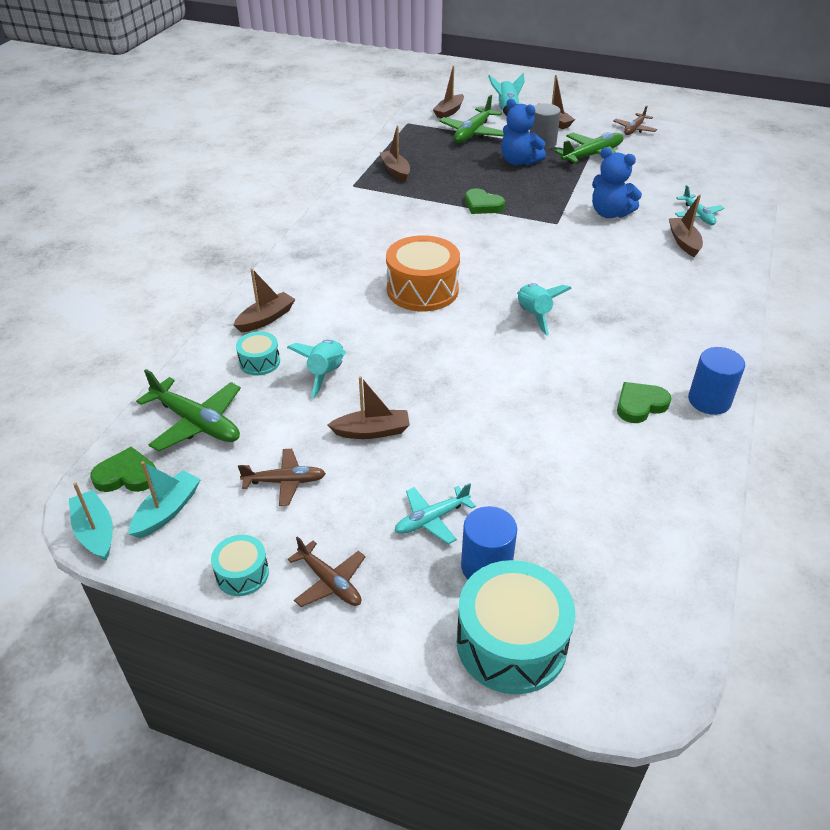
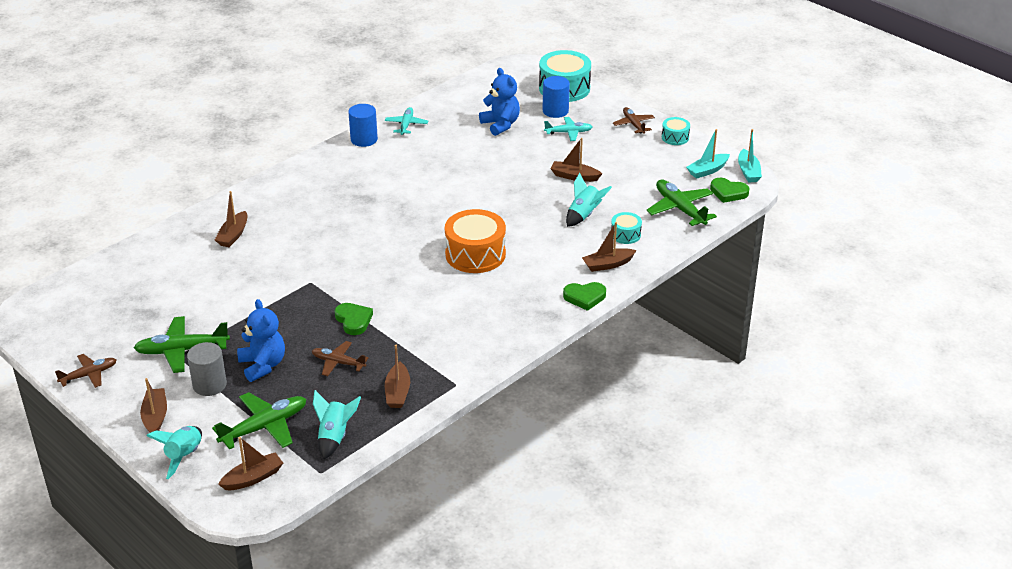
camera: 155 degrees left, 5 degrees down
brown plane [238,449,326,506] -> brown plane moved to [312,341,369,376]
turquoise rocket [517,283,572,336] -> turquoise rocket moved to [313,390,361,459]
blue teddy bear [592,147,642,218] -> blue teddy bear moved to [479,68,520,136]
green heart [617,382,671,423] -> green heart moved to [563,282,606,311]
turquoise plane [675,185,724,225] -> turquoise plane moved to [385,107,428,135]

